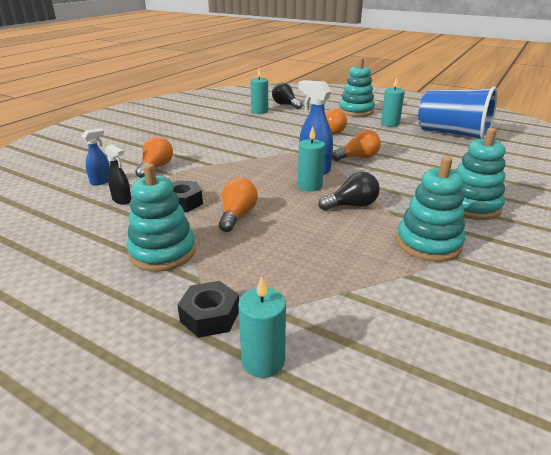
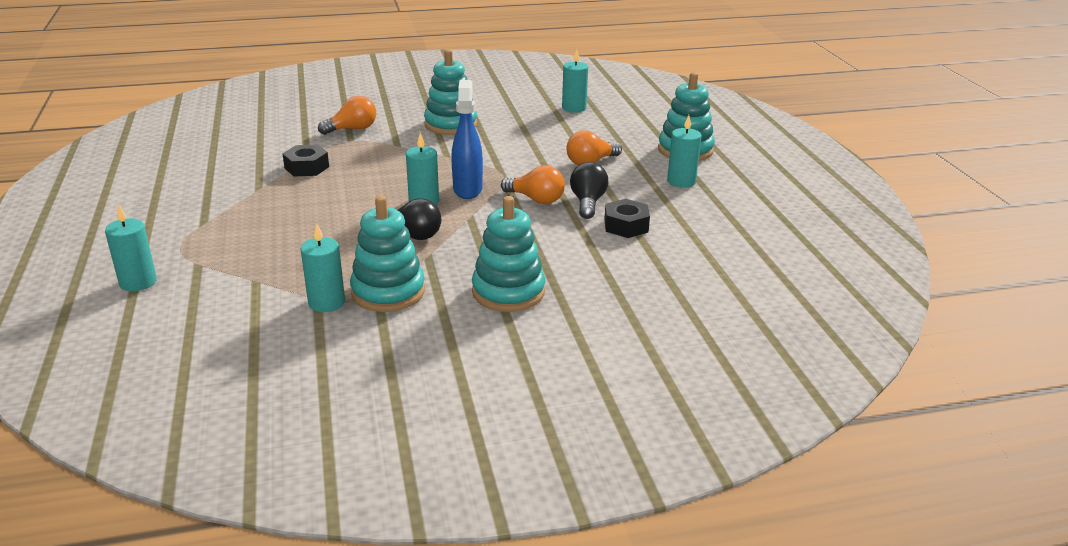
camera: 45 degrees right, 0 degrees up
blue spray bottle [82,128,110,186] -> none
black spray bottle [105,144,132,204] -> none
turquoise stacking toy [127,163,196,272] -> turquoise stacking toy moved to [424,49,477,135]
black nut [177,281,239,338] -> black nut moved to [604,199,650,238]
orange light bulb [219,178,258,232] -> none
black light bulb [272,83,302,109] -> black light bulb moved to [570,162,608,219]
blue cup [418,87,497,139] -> none
none -> turquoise candle [301,224,345,312]

